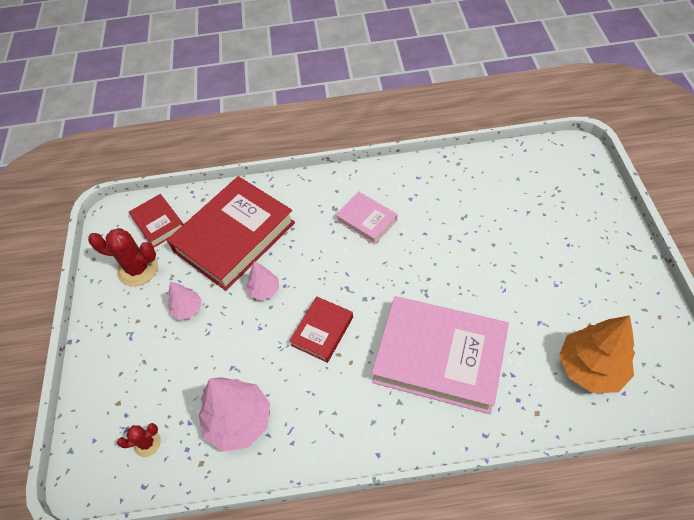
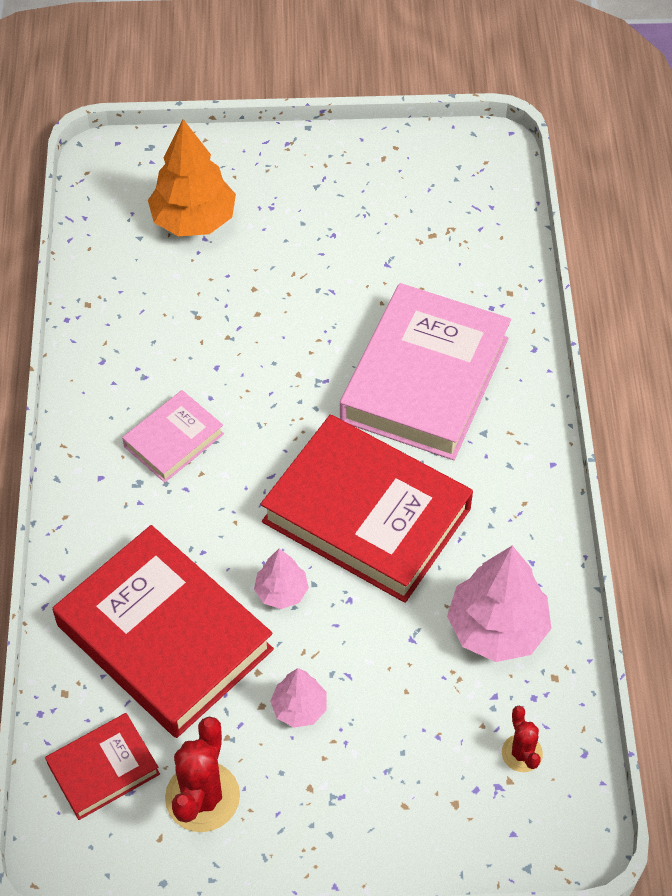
camera: 90 degrees left, 0 degrees up
red book [290,296,353,363] -> red book [261,415,473,603], size x2.03
orange tree [559,315,635,393] -> orange tree moved to [148,119,236,236]

